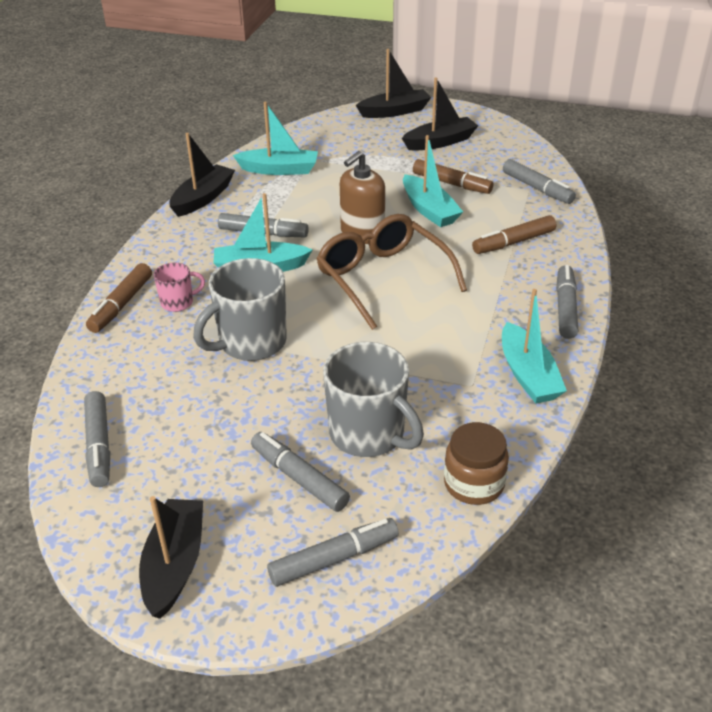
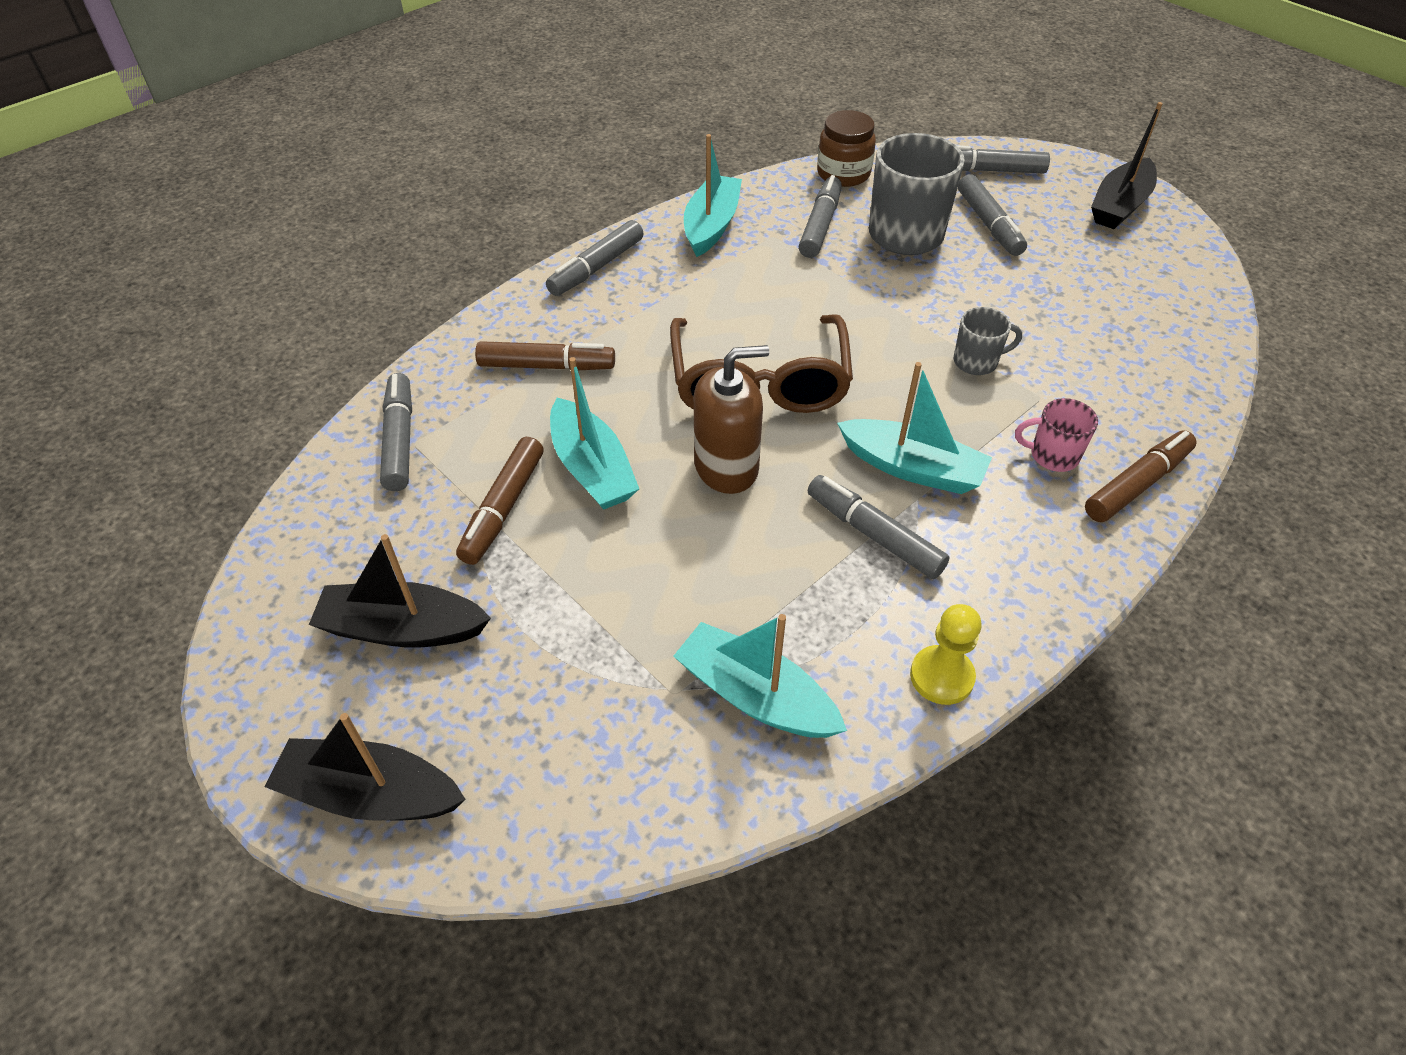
camera: 150 degrees left, 10 degrees up
grey marker [84,391,110,487] -> grey marker moved to [799,175,842,258]
black boat [170,133,235,217] -> yellow pawn [910,604,982,705]
grey mug [193,258,287,361] -> grey mug [954,307,1022,375], size x0.51
turquoise boat [403,135,463,227] -> turquoise boat turned 150 degrees clockwise [550,357,639,510]
brown marker [413,159,493,194] -> brown marker turned 135 degrees counterclockwise [456,437,544,565]

